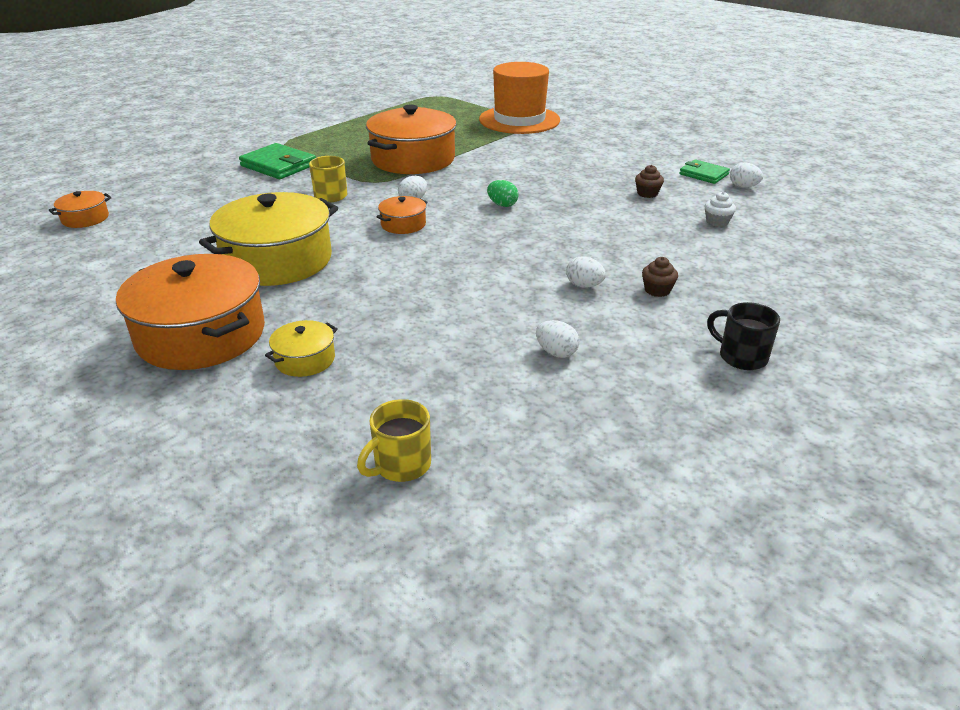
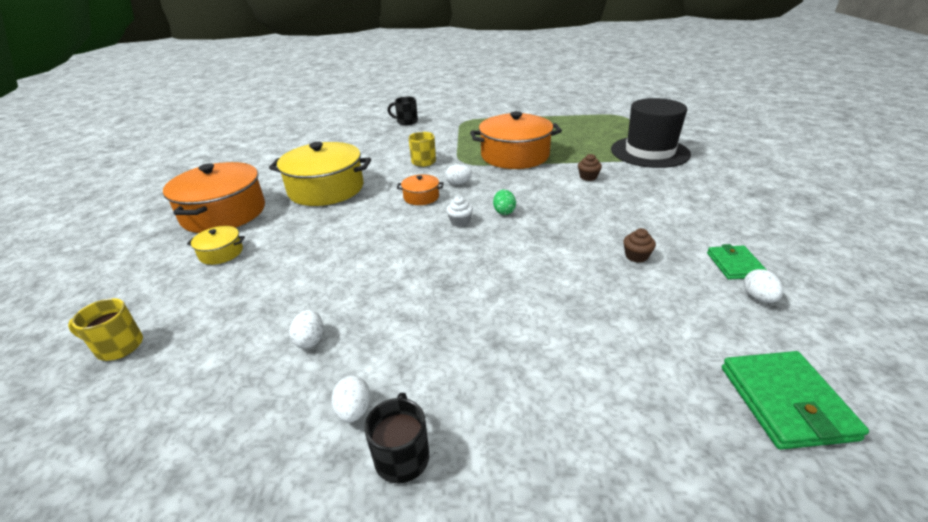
camera: 50 degrees right, 0 degrees up
orange pot [49,191,112,228] -> none
green wallet [239,143,316,179] -> green wallet moved to [722,351,869,450]
orange hat [479,62,560,134] -> black hat [611,98,691,168]
white egg [566,256,606,287] -> white egg moved to [331,376,370,423]
brown cupcake [642,257,678,297] -> brown cupcake moved to [578,154,602,181]
white cupcake [705,192,736,227] -> white cupcake moved to [446,196,473,227]
none -> black mug [388,97,418,125]

